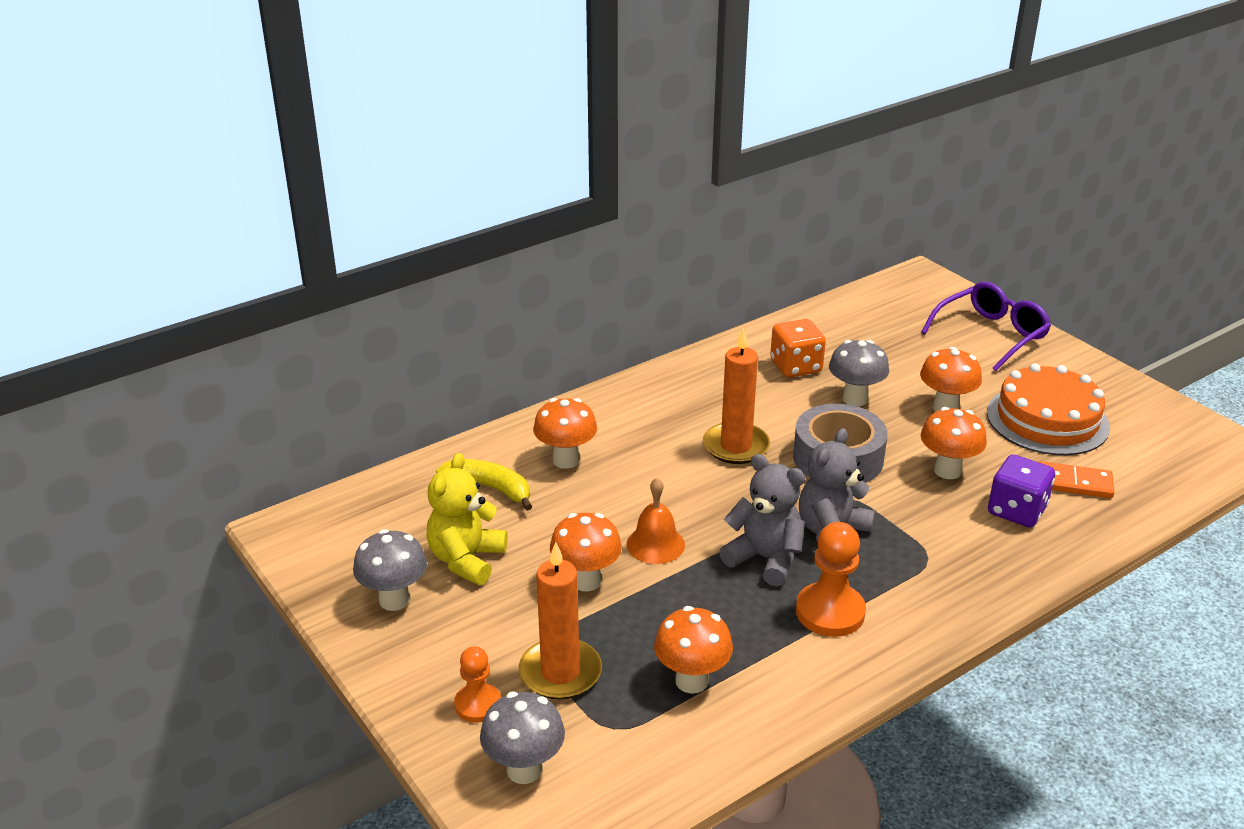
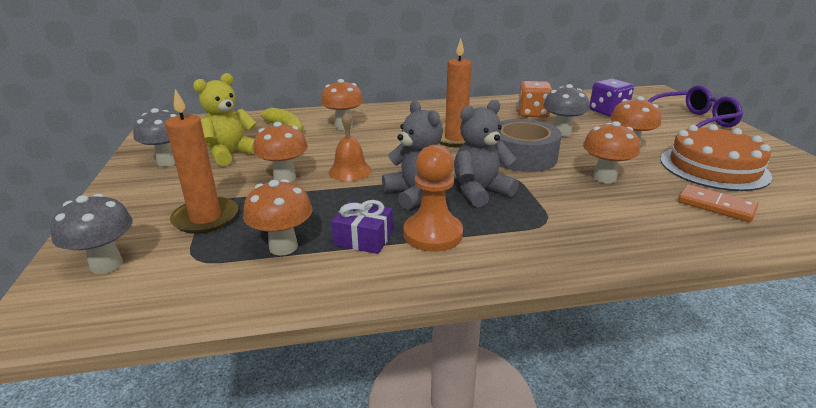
camera: 25 degrees right, 5 degrees down
orange pawn [454,646,501,722] -> none
purple dice [988,455,1055,527] -> purple dice moved to [589,78,634,117]
none -> purple gift [331,200,393,254]

